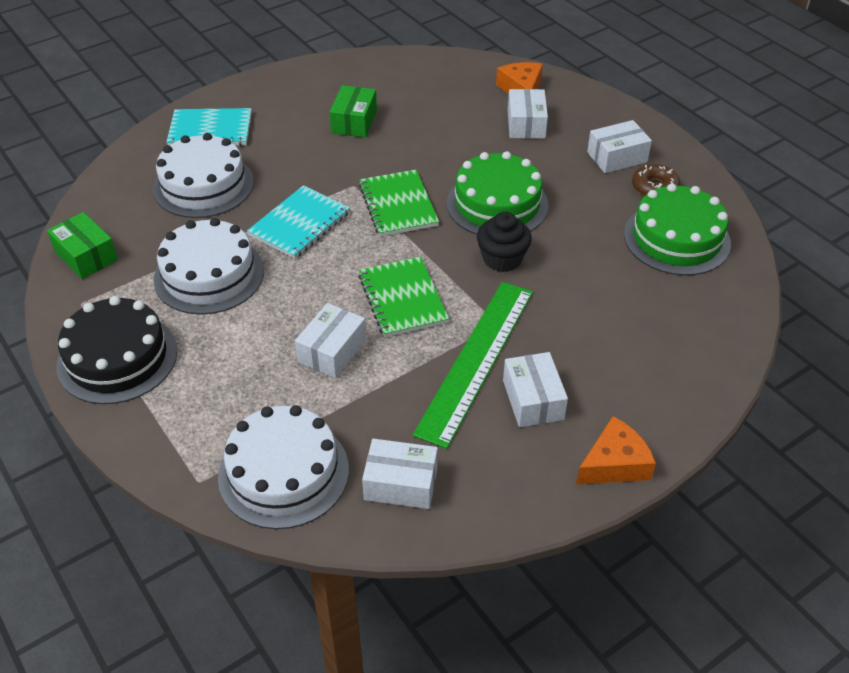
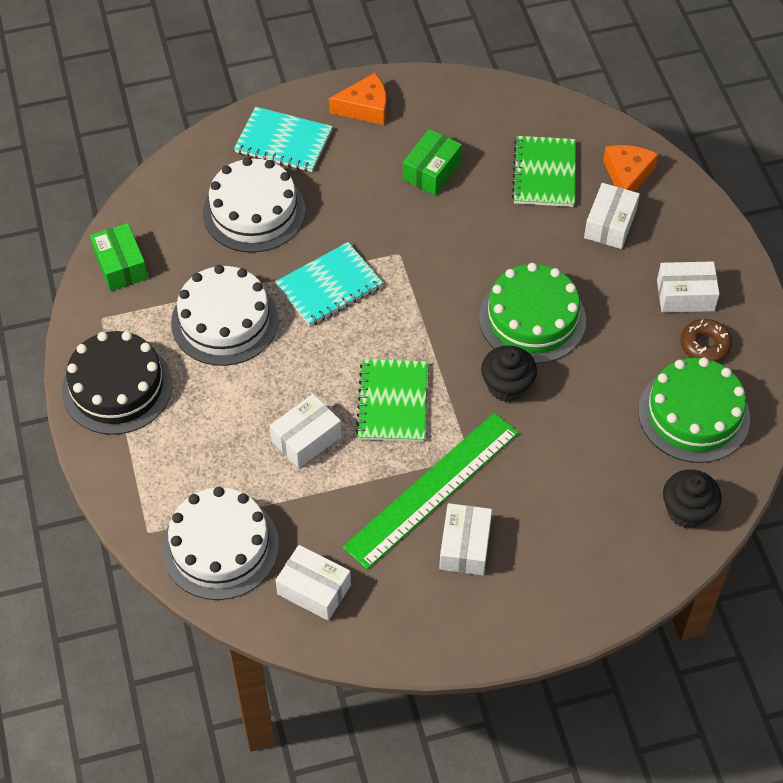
camera: 20 degrees right, 10 degrees up
green notebook [359,170,439,237] -> green notebook moved to [512,136,576,207]
orange cheese [576,416,656,484] -> orange cheese moved to [329,73,386,125]
none -> black cupcake [663,469,722,529]

